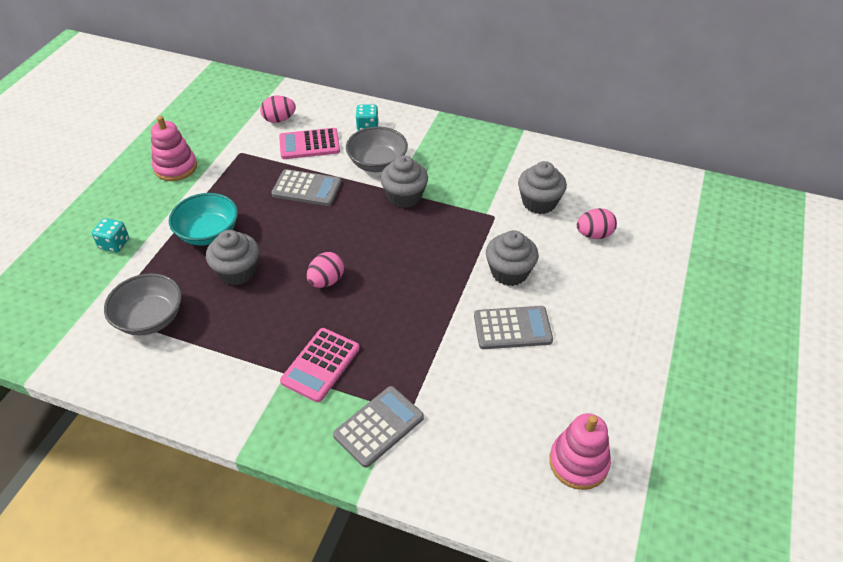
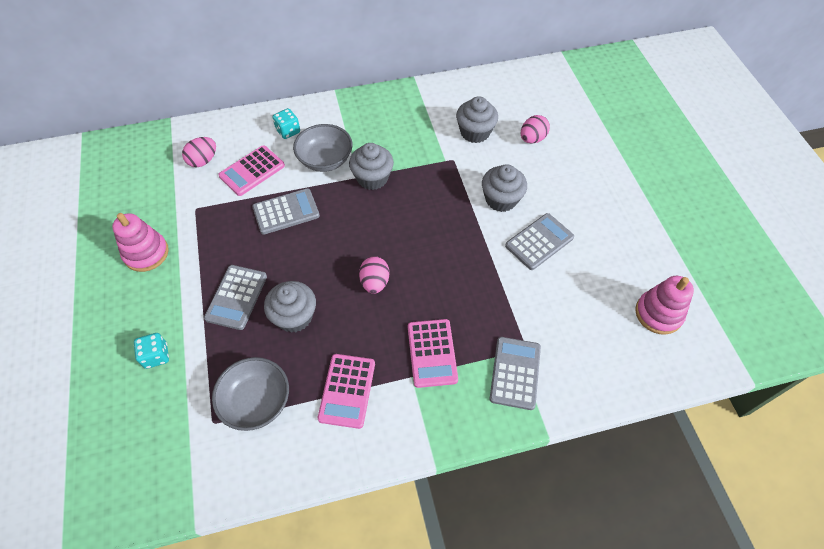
camera: 35 degrees left, 10 degrees up
turquoise bowl [169,193,238,246] -> grey calculator [204,265,267,330]
none -> pink calculator [318,354,375,429]

